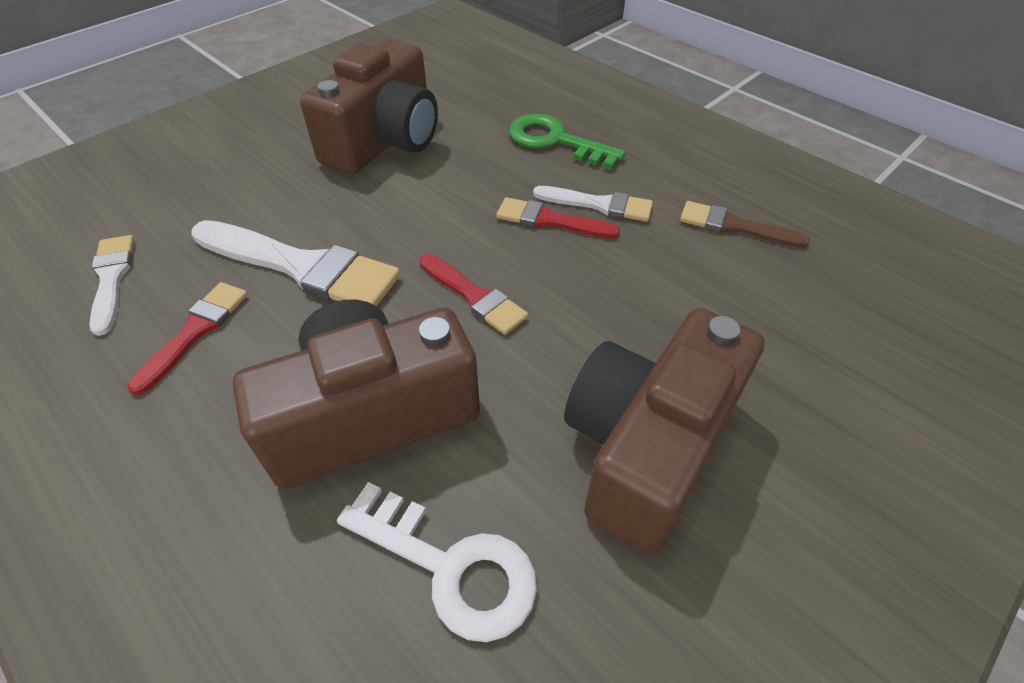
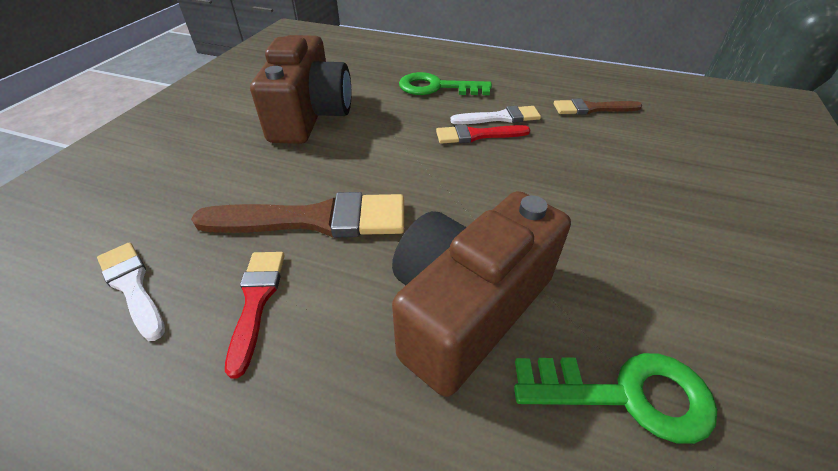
camera: 25 degrees left, 5 degrees down
white brush [191,220,400,306] -> brown brush [191,192,404,238]
white key [337,482,537,642] -> green key [514,353,717,444]
red brush [419,254,528,335] -> none
brown camera [564,308,764,555] -> none

